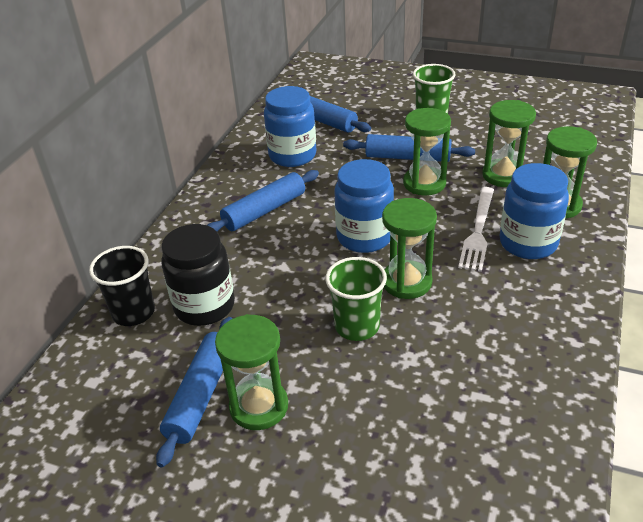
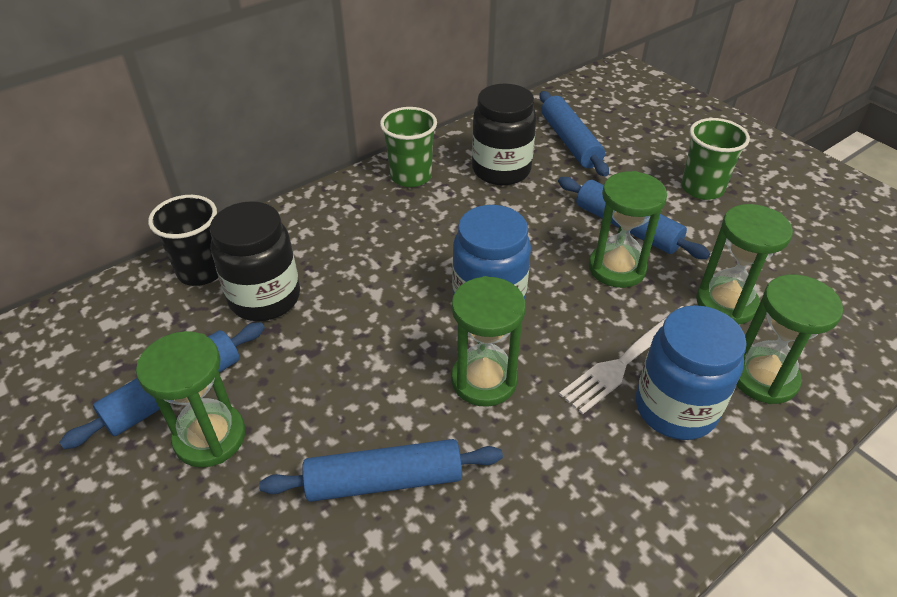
camera: 30 degrees right, 5 degrees up
blue rolling pin [207,170,319,232] -> blue rolling pin moved to [259,439,503,502]
blue jar [264,86,316,167] -> black jar [472,84,537,186]
green cup [326,257,387,341] -> green cup moved to [380,107,437,187]

